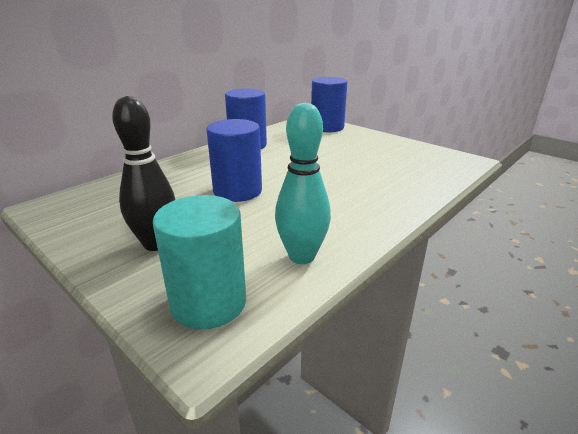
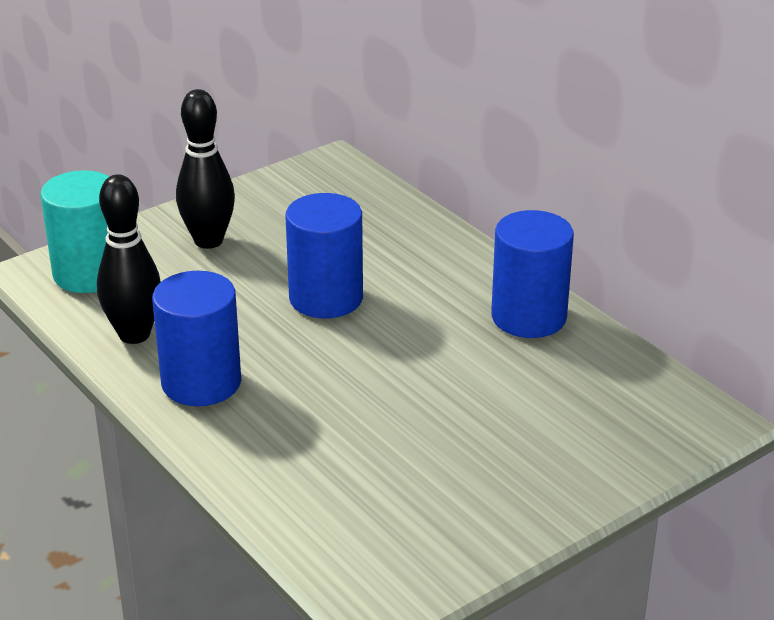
camera: 100 degrees right, 5 degrees up
turquoise bowling pin [275,103,331,264] -> black bowling pin [97,174,161,344]
blue cylinder [311,77,347,132] -> blue cylinder moved to [152,271,241,406]

